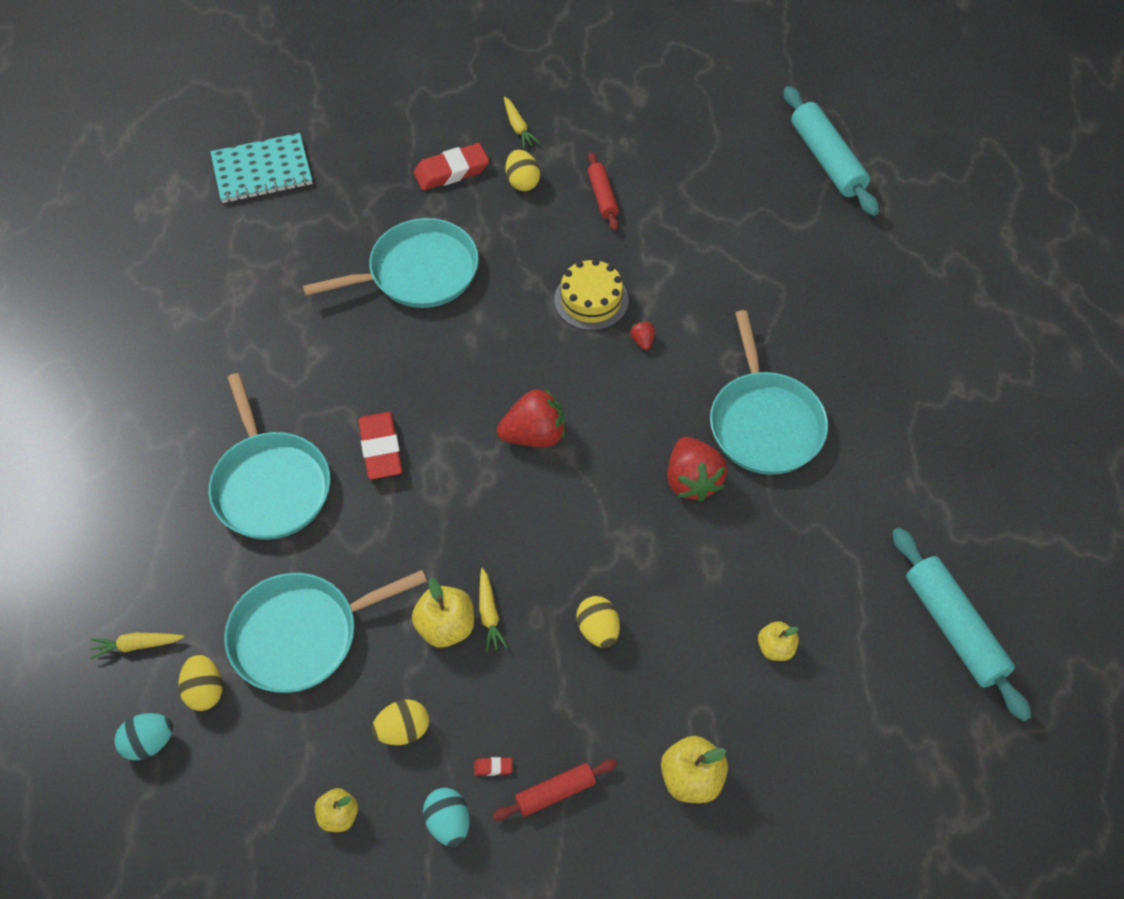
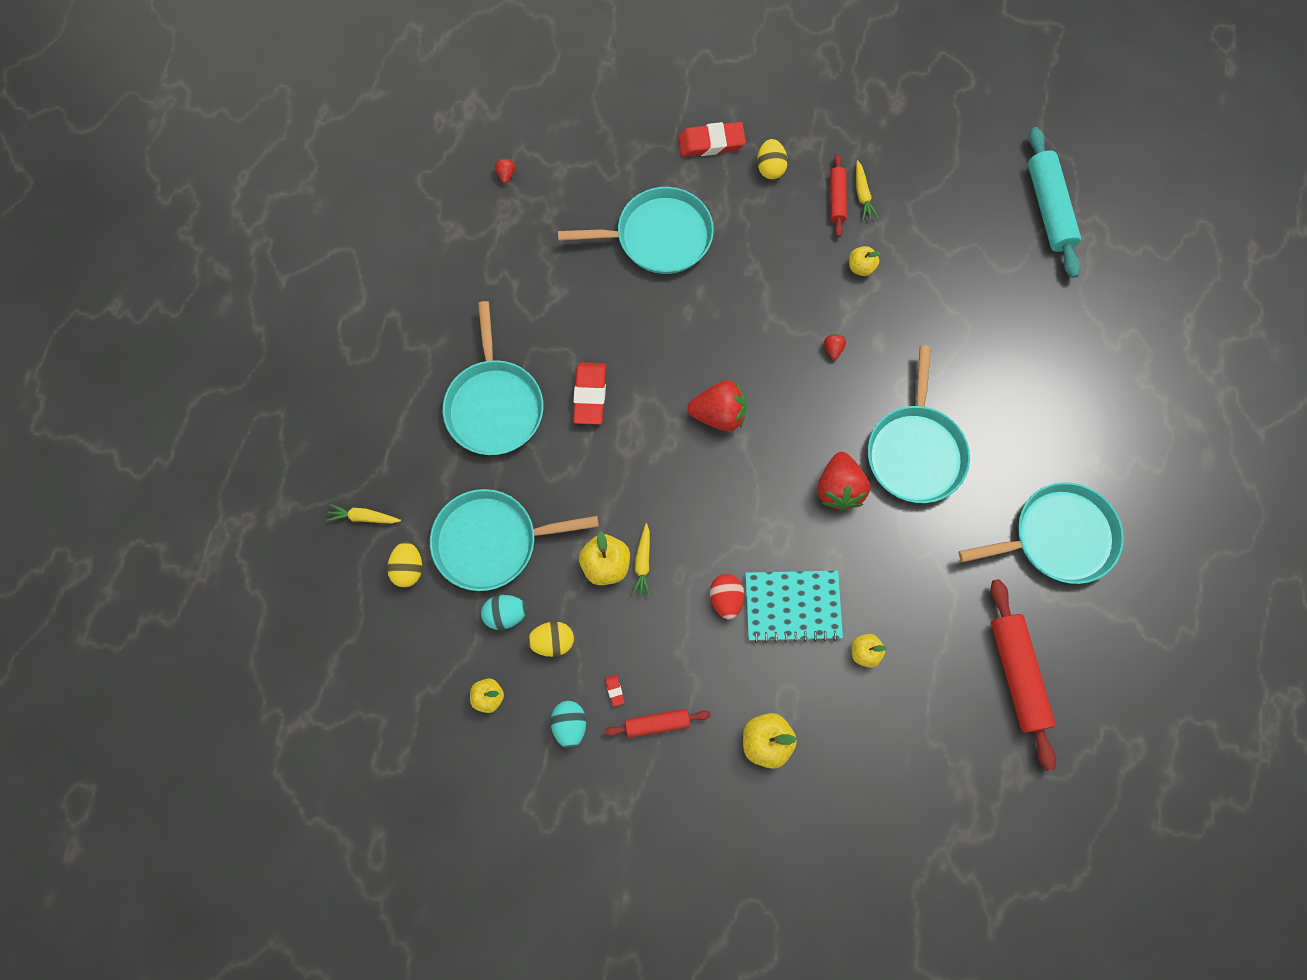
camera: 15 degrees right, 15 degrees up
turquoise egg [115,713,173,760] -> turquoise egg moved to [481,595,527,630]
turquoise notebook [210,133,312,203] -> turquoise notebook moved to [745,571,843,643]
red eraser [474,757,512,776] -> red eraser turned 60 degrees clockwise [605,674,625,707]
yellow carrot [504,97,540,148] -> yellow carrot moved to [856,160,879,221]
yellow cake [554,259,629,330] -> none
yellow egg [576,596,620,648] -> red egg [710,574,744,619]
turquoise rolling pin [892,528,1032,722] -> red rolling pin [990,579,1056,771]
none -> red strawberry [495,159,516,184]
none -> yellow apple [849,246,880,276]
none -> turquoise pan [959,482,1124,584]

